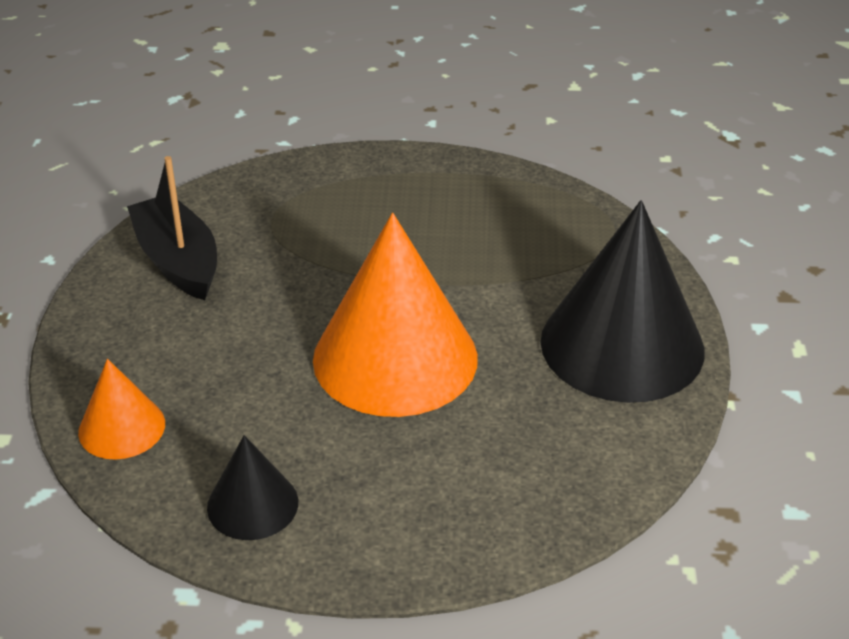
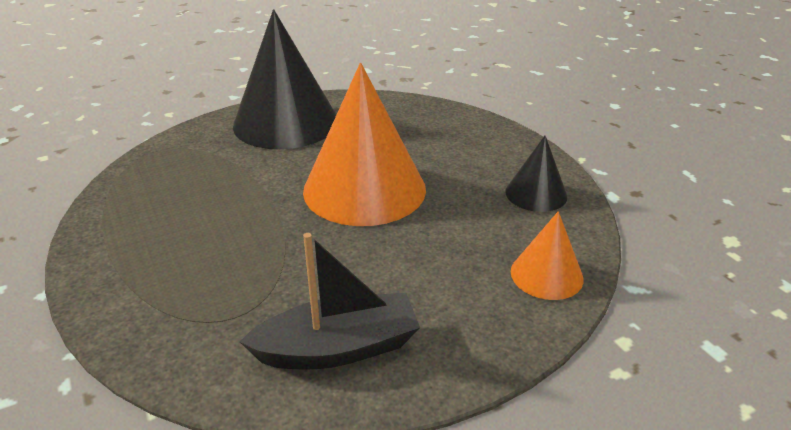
camera: 120 degrees left, 5 degrees down
black boat [127,156,217,300] -> black boat turned 135 degrees counterclockwise [239,233,420,370]

